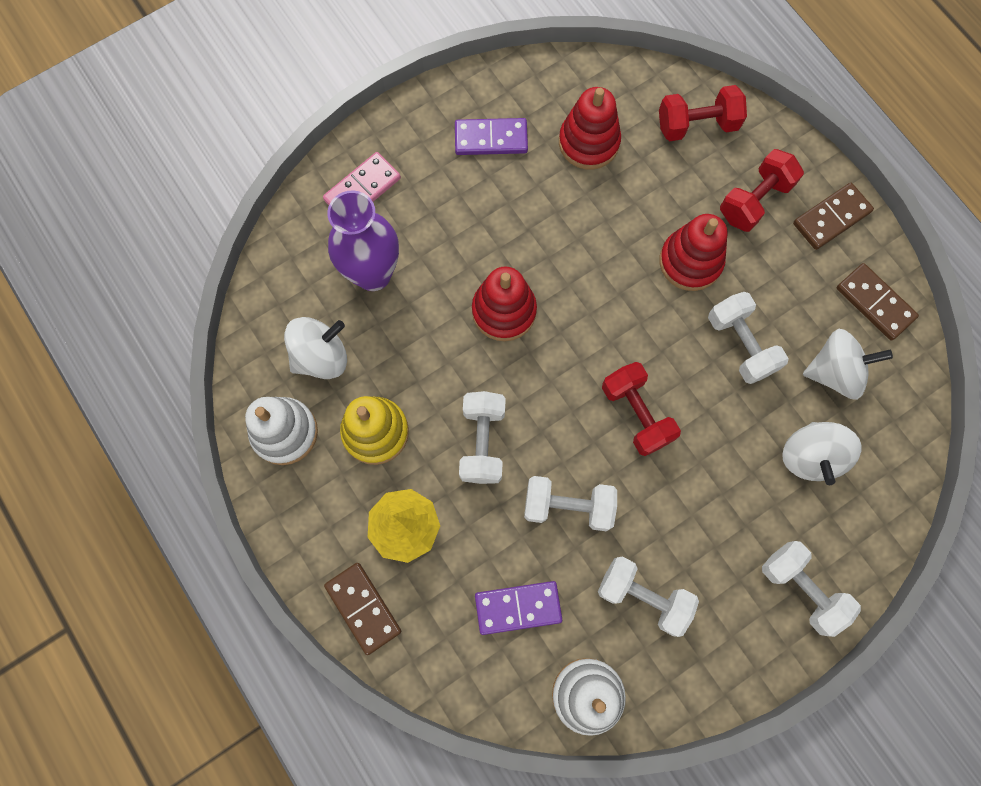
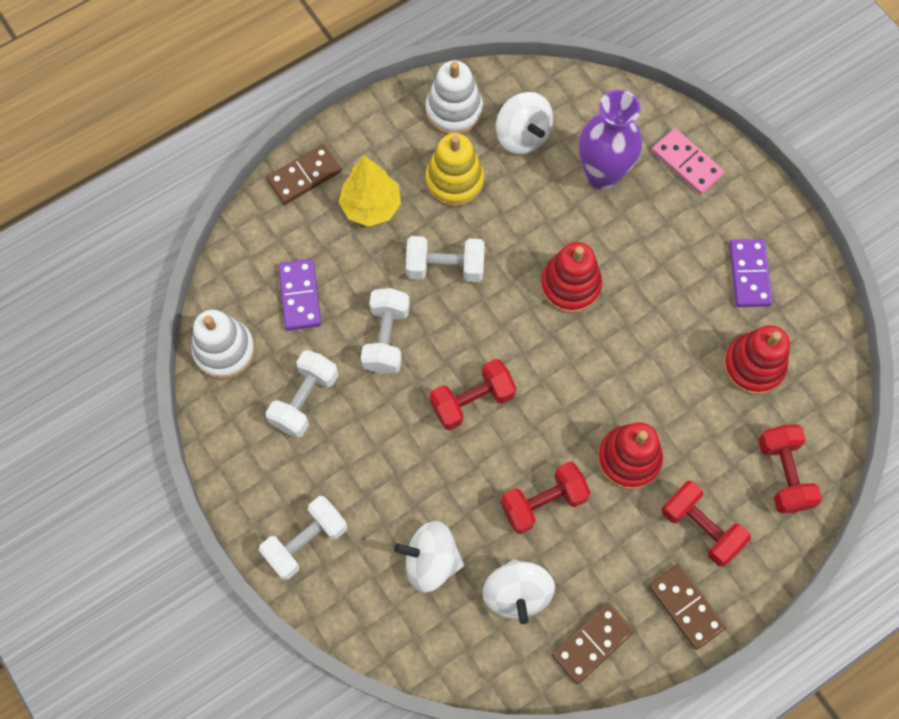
camera: 90 degrees right, 5 degrees down
white dumbbell [708,292,789,384] -> red dumbbell [500,462,590,534]

